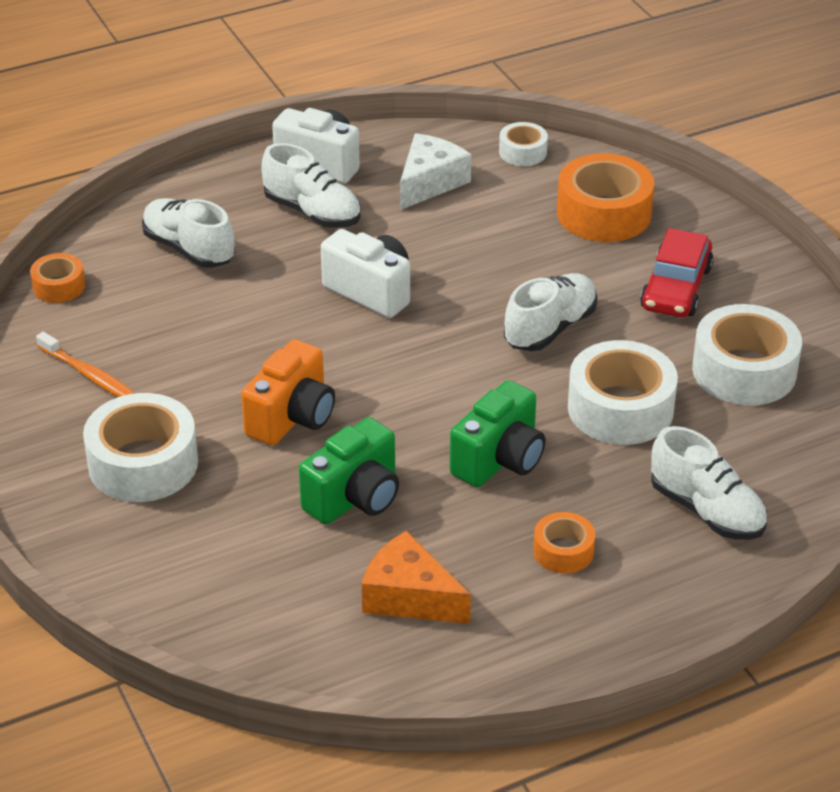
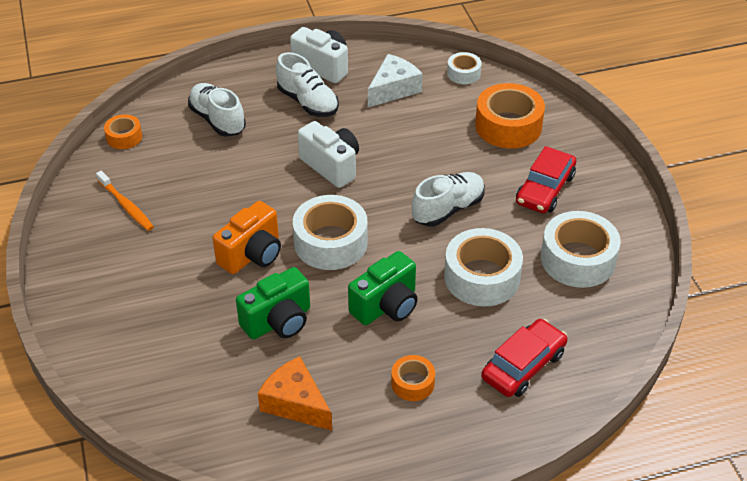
camera: 10 degrees right, 5 degrees up
white tape [83,393,198,502] -> white tape moved to [293,195,368,270]
white shoe [651,426,767,540] -> red car [481,319,568,397]

